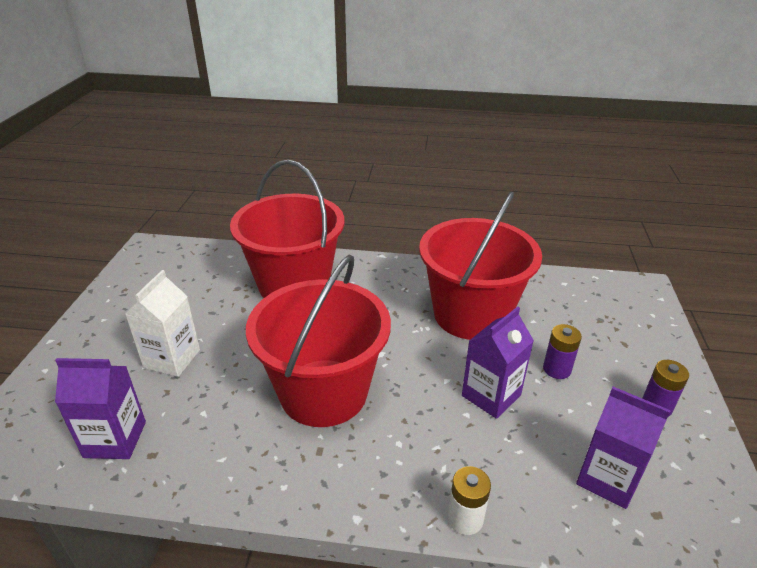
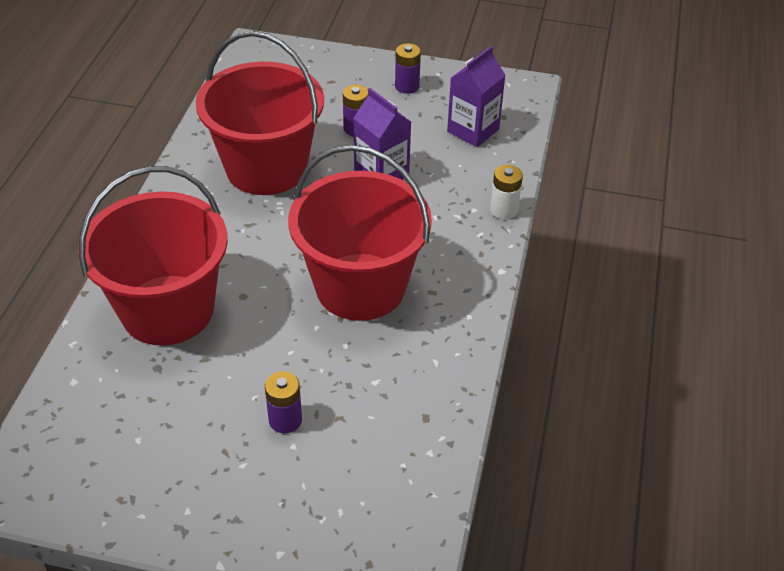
camera: 85 degrees left, 10 degrees up
purple carton [55,358,146,459] -> none
white carton [125,270,200,377] -> purple battery [265,371,302,433]

